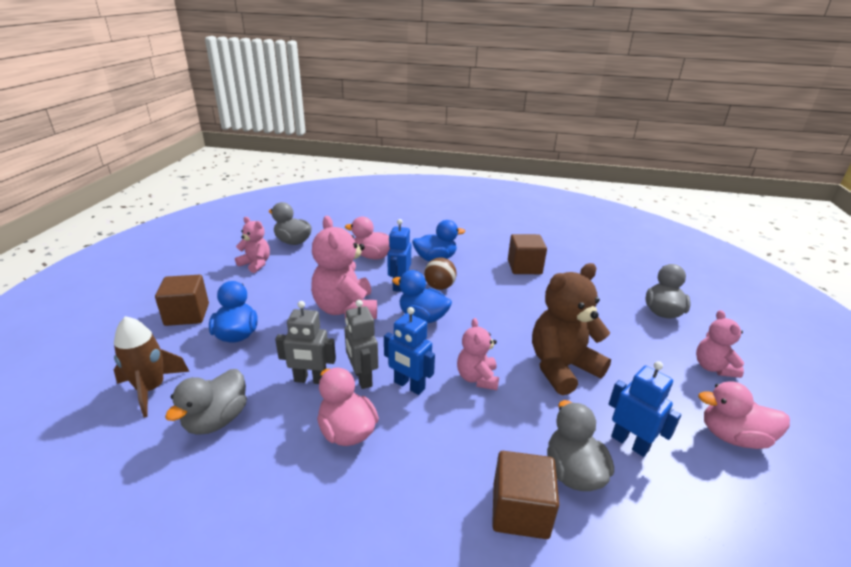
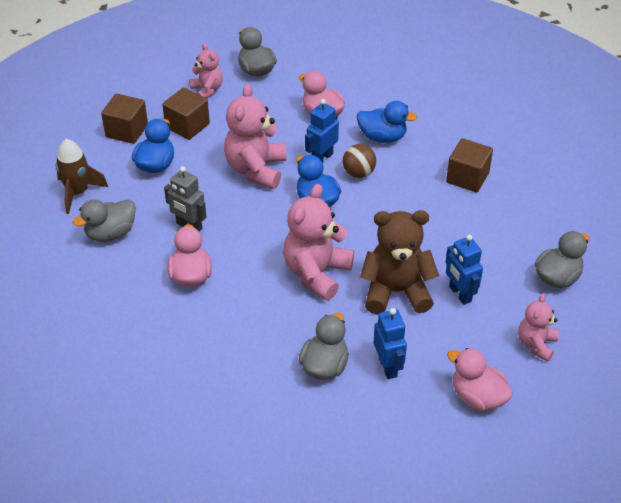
camera: 30 degrees right, 15 degrees up
grey robot [344,300,378,389] -> none
blue robot [384,307,435,395] -> blue robot moved to [446,235,483,305]
pink teddy bear [457,318,499,390] -> pink teddy bear [283,184,354,301], size x1.74
brown cube [492,451,559,539] -> brown cube moved to [162,88,210,140]

